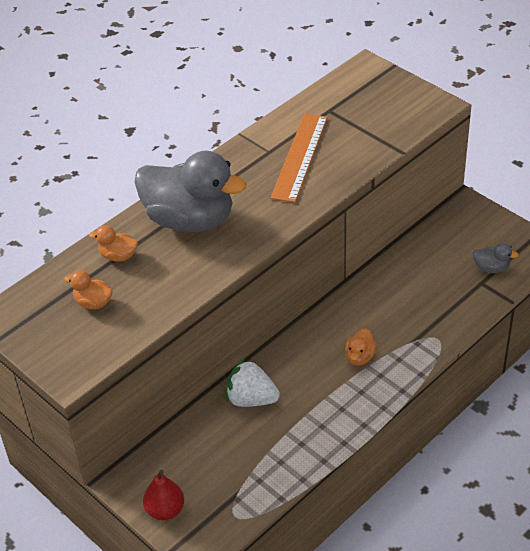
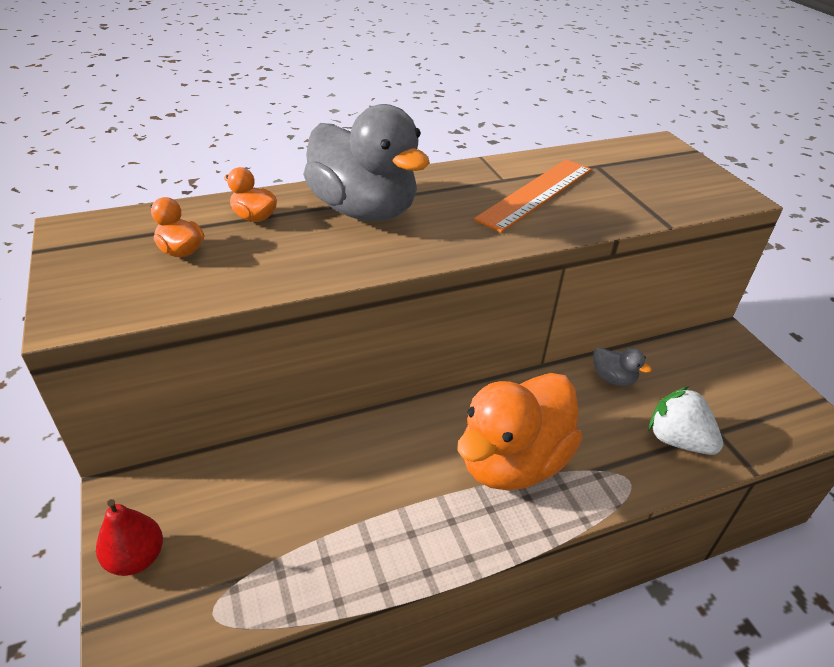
camera: 20 degrees right, 5 degrees down
white strawberry [226,359,280,407] -> white strawberry moved to [649,386,723,455]
orange duck [345,328,377,366] -> orange duck [457,373,582,491], size x2.44
grey duck [473,243,519,273] -> grey duck moved to [593,347,652,386]

